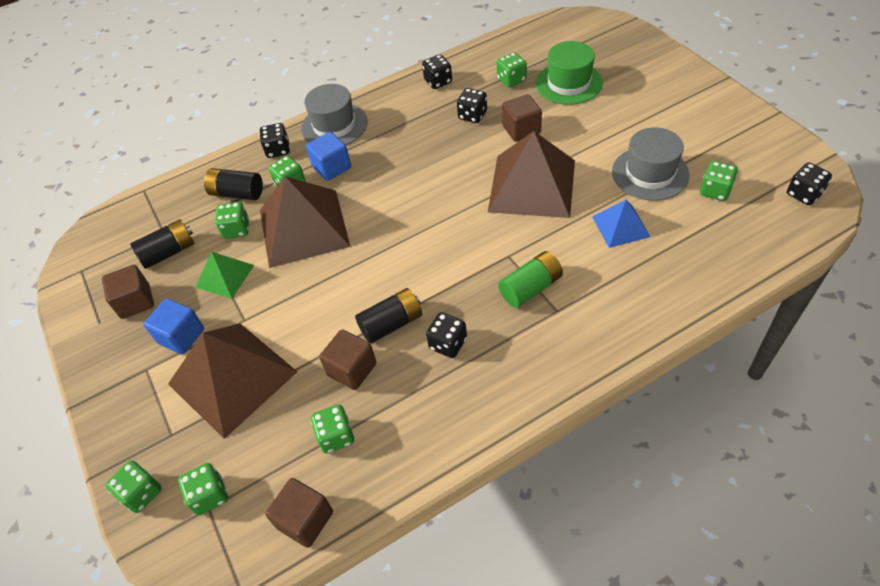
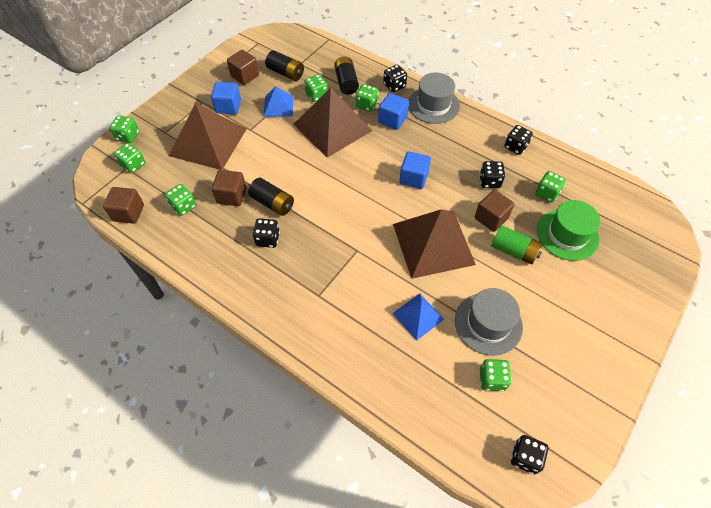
camera: 60 degrees right, 5 degrees up
green pyramid [195,252,254,299] -> blue pyramid [263,86,293,117]
green battery [498,251,563,308] -> green battery moved to [491,225,542,264]
none -> blue cube [399,151,431,189]

